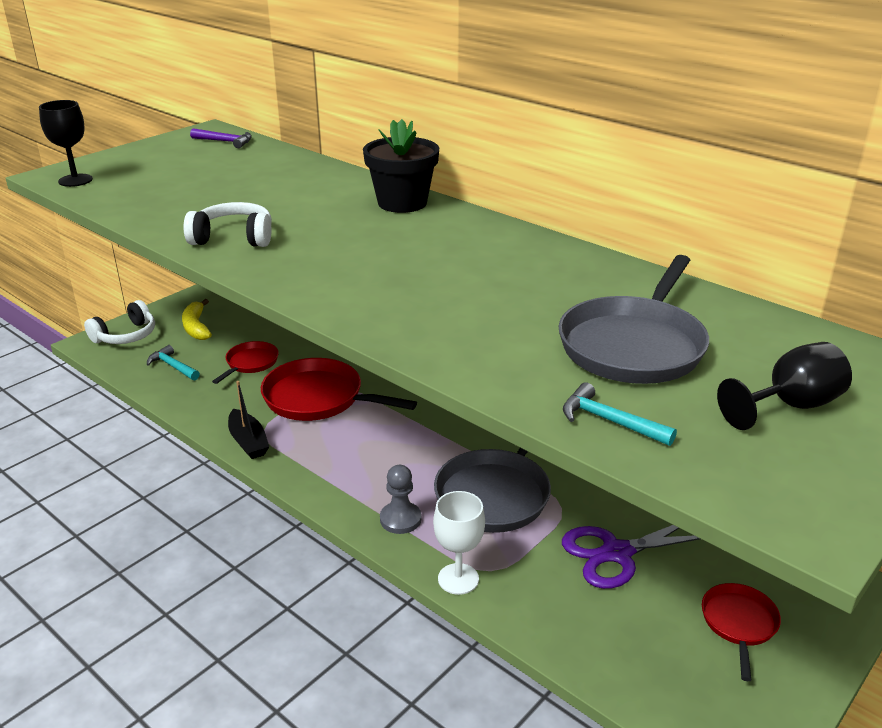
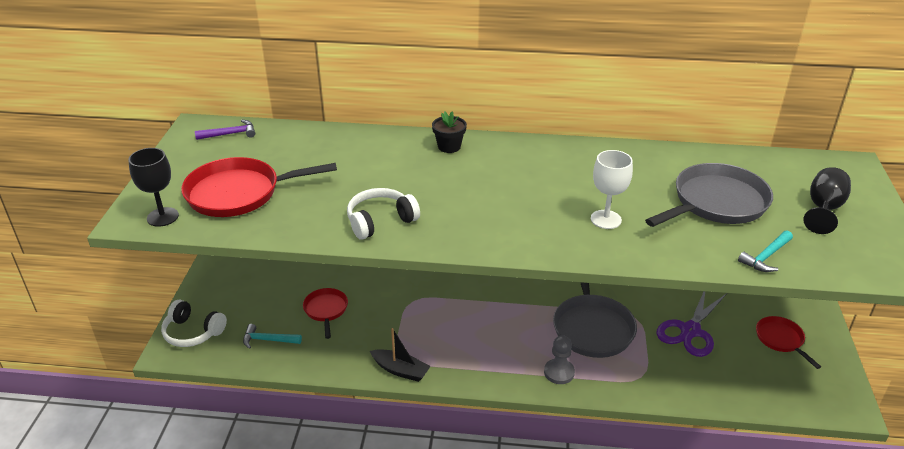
camera: 35 degrees left, 5 degrees up
white headphones [84,300,155,344] -> white headphones turned 105 degrees clockwise [161,300,227,347]
yellow banana [182,299,212,340] -> none
red pan [261,358,417,421] -> red pan moved to [181,157,337,217]
black flower pot [363,119,439,213] -> black flower pot [432,111,467,153], size x0.59
white goblet [433,491,485,595] -> white goblet moved to [591,150,633,229]
grey pan [559,255,709,384] -> grey pan turned 120 degrees counterclockwise [645,163,773,227]
turquoise hammer [563,382,677,446] -> turquoise hammer turned 45 degrees counterclockwise [738,230,793,272]

